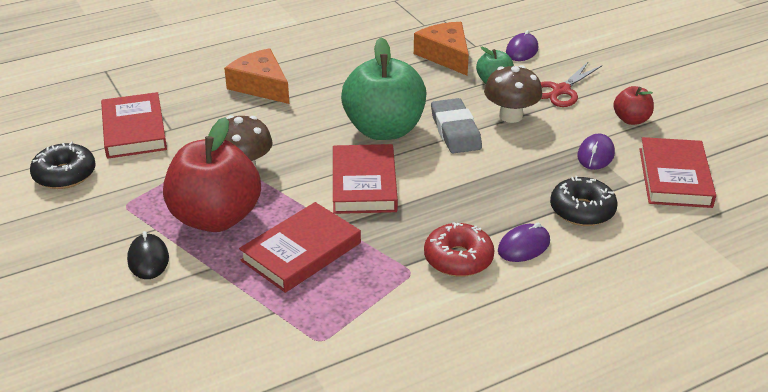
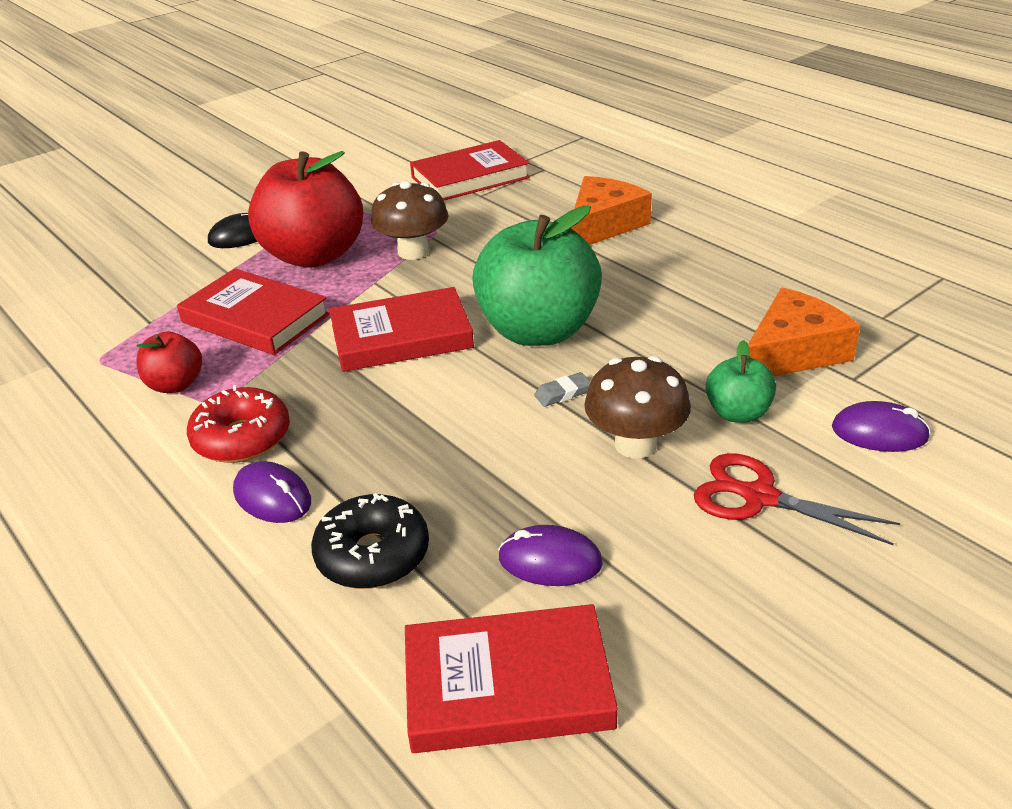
camera: 80 degrees right, 0 degrees up
black donut [30,142,96,189] -> none
grey eraser [431,98,482,154] -> grey eraser [534,372,591,407], size x0.44
red apple [613,86,654,125] -> red apple moved to [136,332,202,393]

